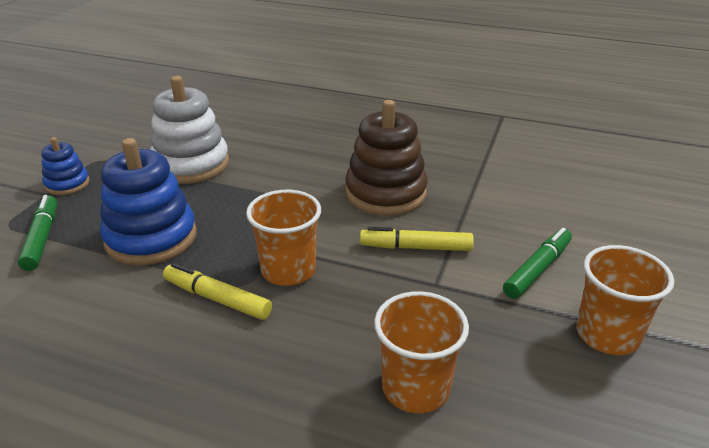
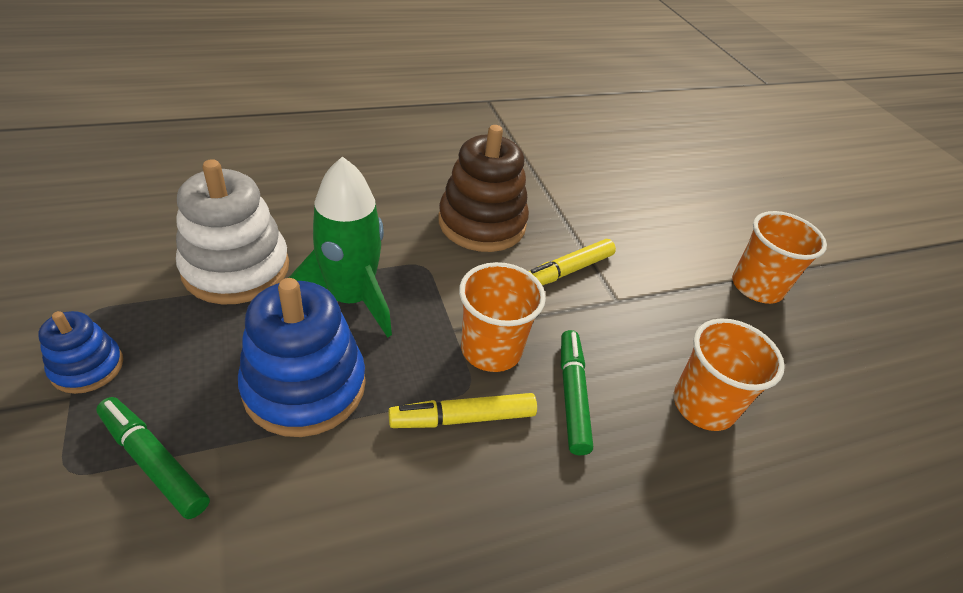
camera: 45 degrees left, 10 degrees up
green marker [503,228,572,299] -> green marker moved to [561,330,593,455]
none -> green rocket [289,156,392,338]

